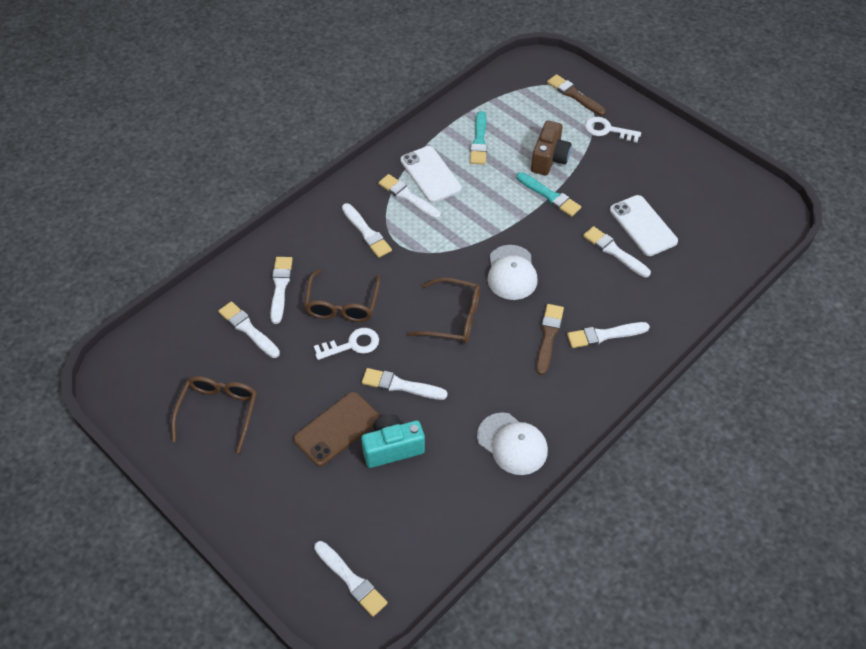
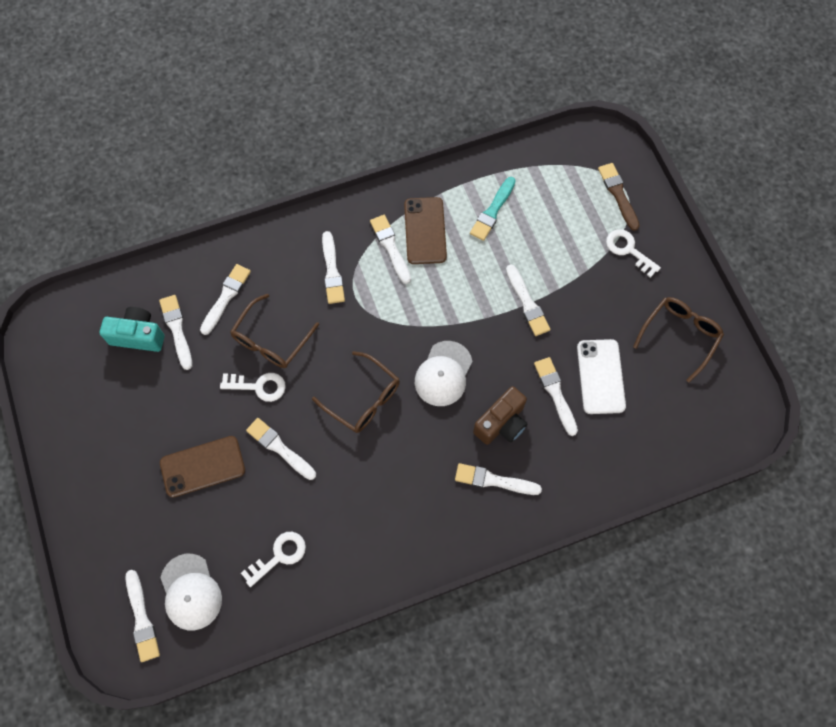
camera: 25 degrees right, 15 degrees up
brown glasses [171,376,257,453] -> brown glasses moved to [633,297,724,383]
turquoise camera [361,414,425,468] -> turquoise camera moved to [100,307,165,352]
white phone [400,146,462,203] -> brown phone [404,197,447,264]
white cap [477,413,548,475] -> white cap moved to [160,554,222,630]
turquoise brush [517,172,581,217] -> white brush [506,264,551,336]
brown camera [531,120,572,175] -> brown camera moved to [473,386,527,445]
brown brush [536,304,564,375] -> none
none -> white key [241,532,306,587]

